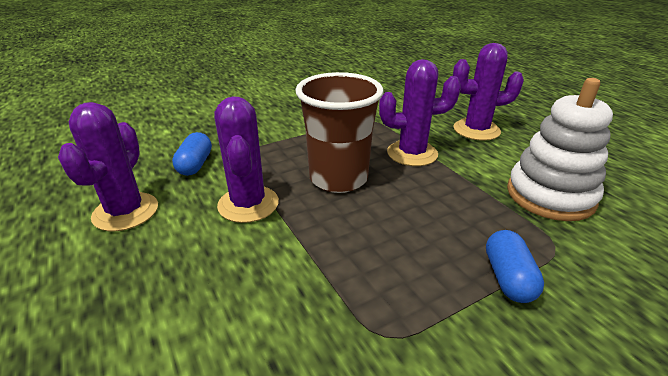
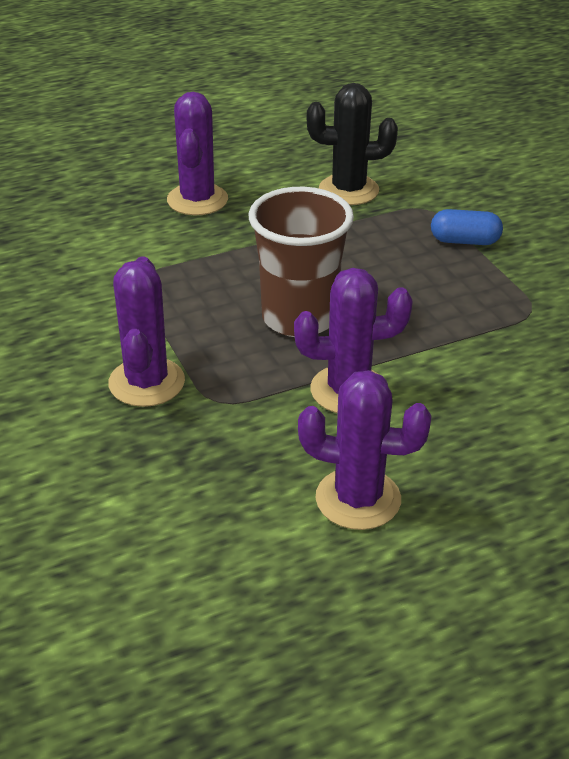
camera: 85 degrees left, 5 degrees up
blue capsule [172,132,212,176] -> none
purple cactus [379,59,461,166] -> purple cactus moved to [108,257,185,407]
white stacking toy [507,78,613,221] -> black cactus [307,83,398,205]

